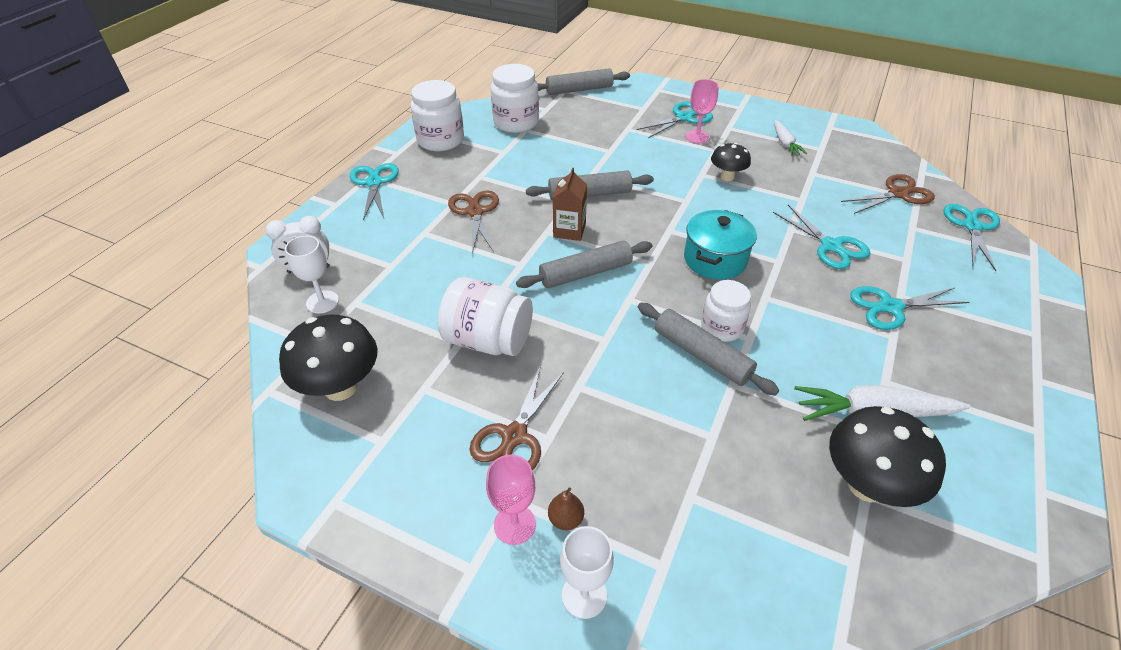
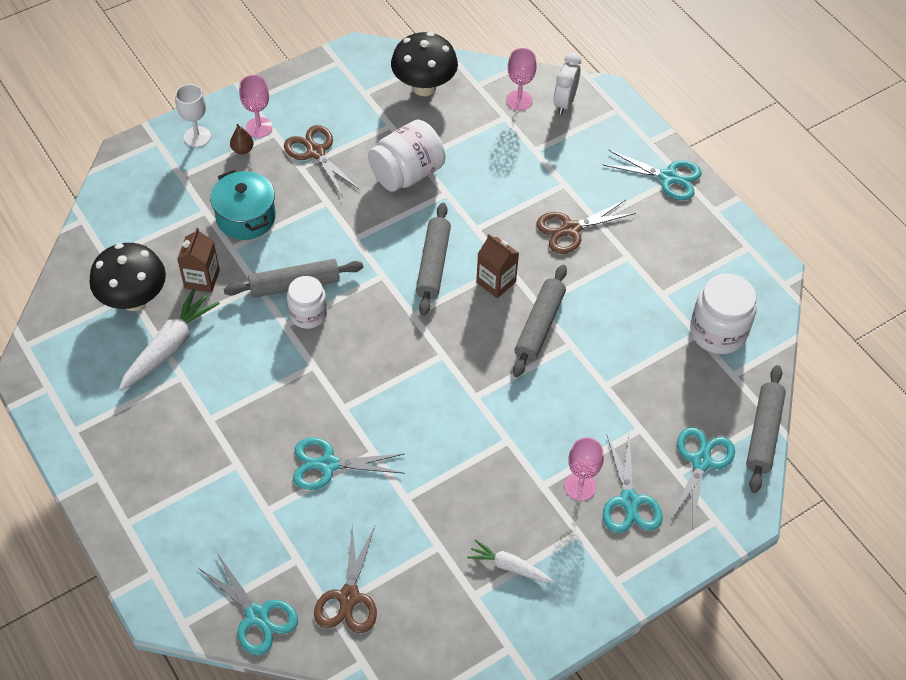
camera: 120 degrees right, 10 degrees up
white goblet [285,235,339,314] -> pink goblet [506,48,537,110]
white jar [411,80,464,151] -> none
brown scissors [448,190,499,253] -> brown scissors turned 135 degrees clockwise [536,200,636,254]
turquoise pot [684,210,757,280] -> turquoise pot moved to [210,169,276,240]
black mushroom [711,143,751,181] -> none
turquoise scissors [850,286,969,330] -> turquoise scissors moved to [670,427,735,525]
none -> brown carton [177,227,220,293]

